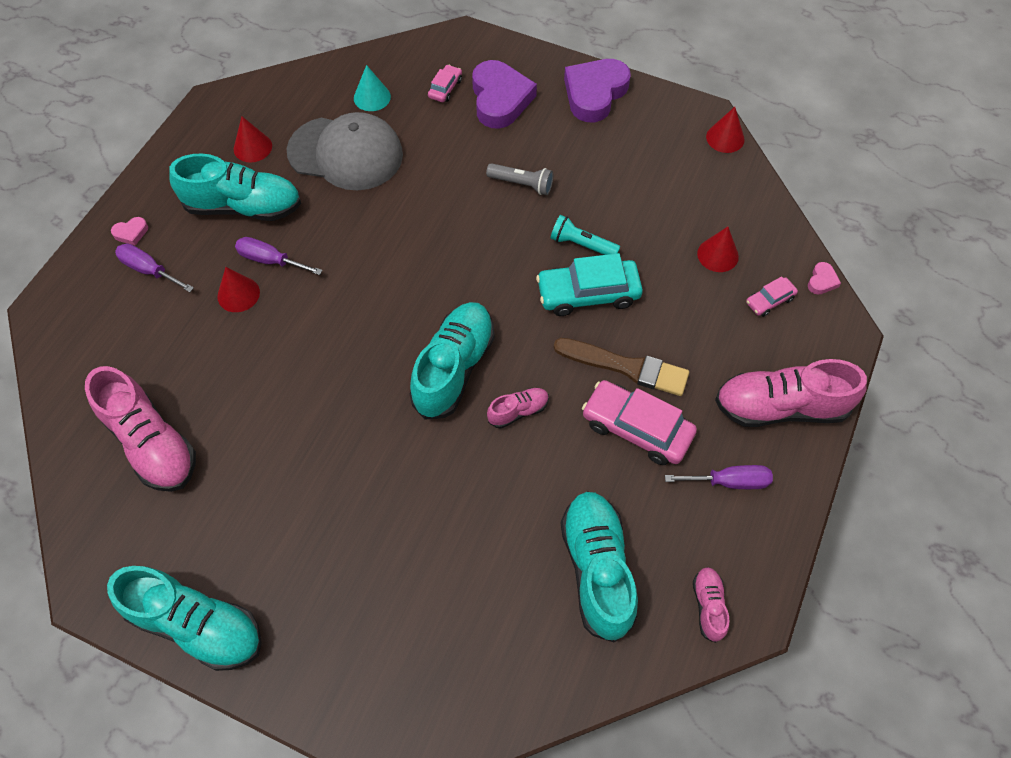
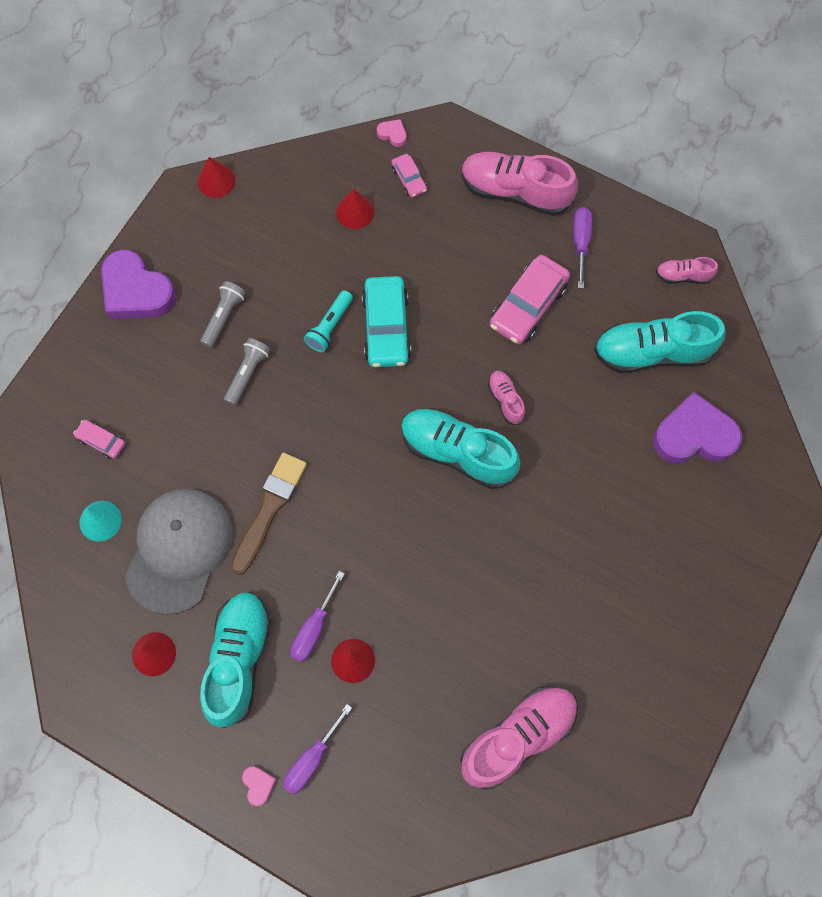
camera: 85 degrees left, 10 degrees up
turquoise shoe [107,566,262,671] -> none
purple heart [472,60,537,129] -> purple heart moved to [653,392,742,464]
brown brush [554,338,689,396] -> brown brush moved to [231,453,307,575]
pink shoe [715,359,867,427] -> pink shoe turned 105 degrees clockwise [461,152,578,216]
none -> grey flashlight [200,281,246,348]

